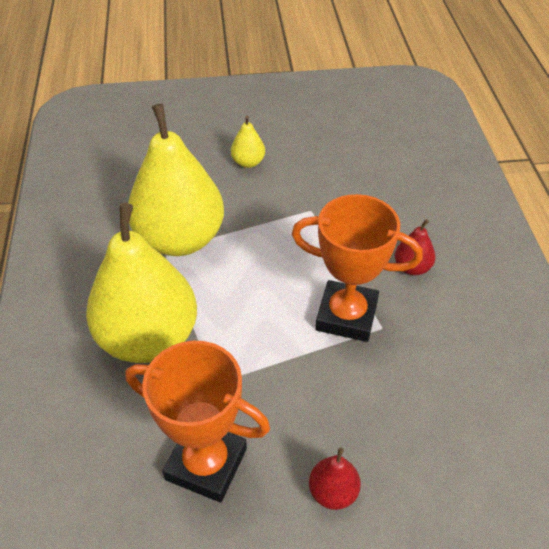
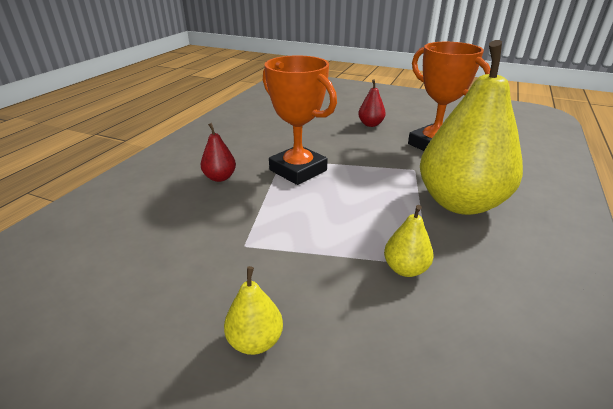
camera: 150 degrees left, 15 degrees down
yellow pear [128,104,224,256] -> yellow pear [384,205,433,277], size x0.41

